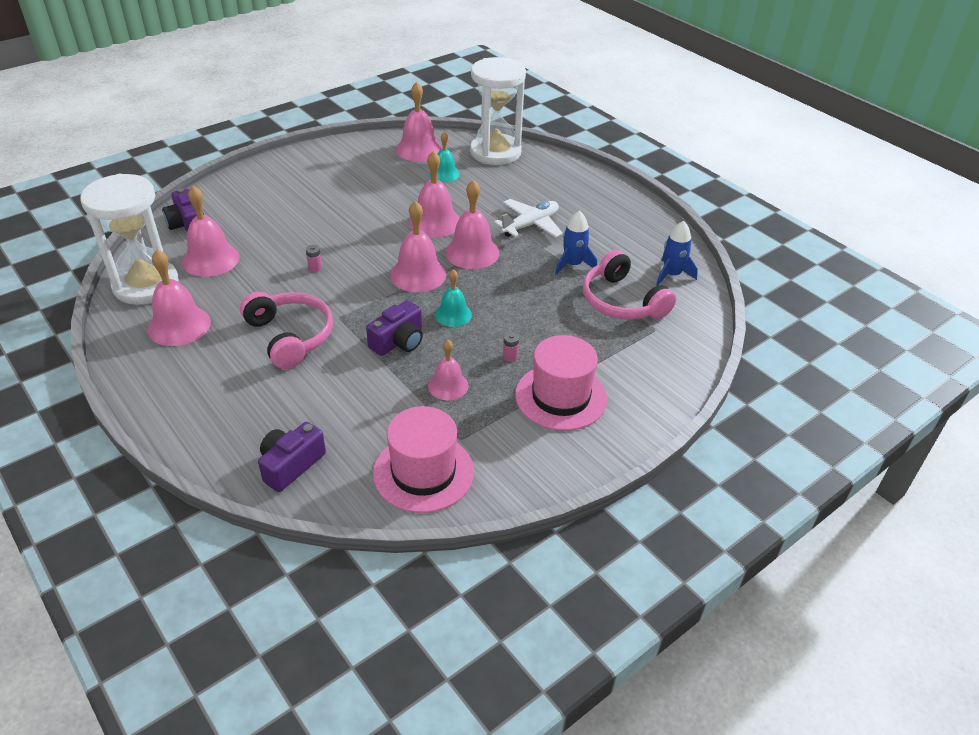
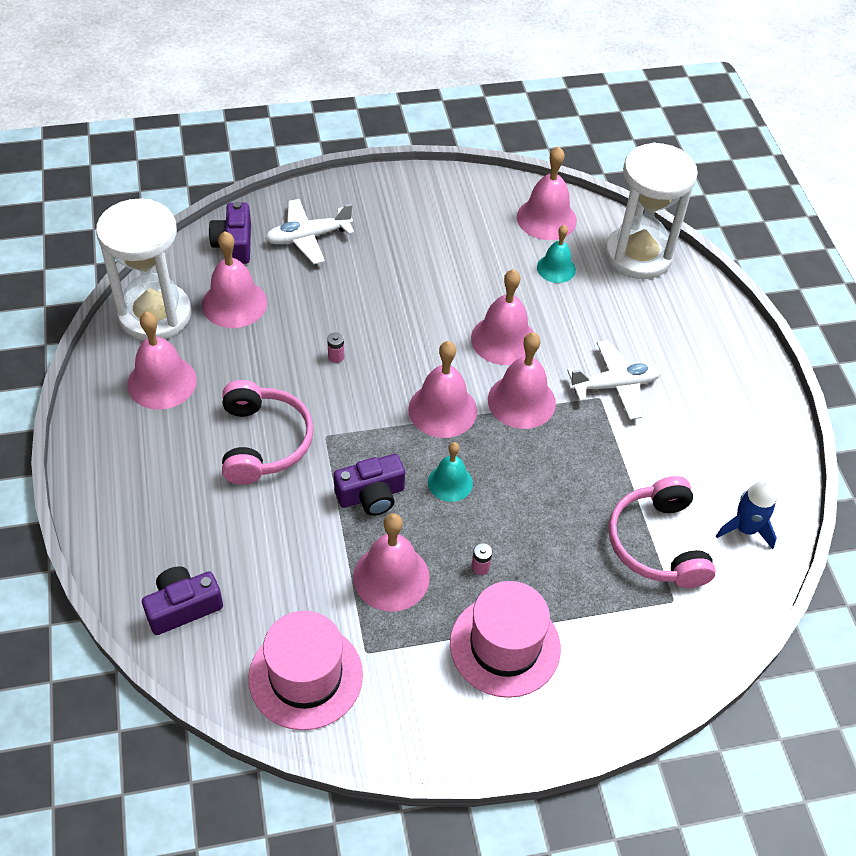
camera: 25 degrees right, 10 degrees up
pink bell [428,340,469,400] -> pink bell [353,513,430,612], size x1.60
blue rocket [555,210,597,275] -> none
none -> white plane [265,199,354,264]

